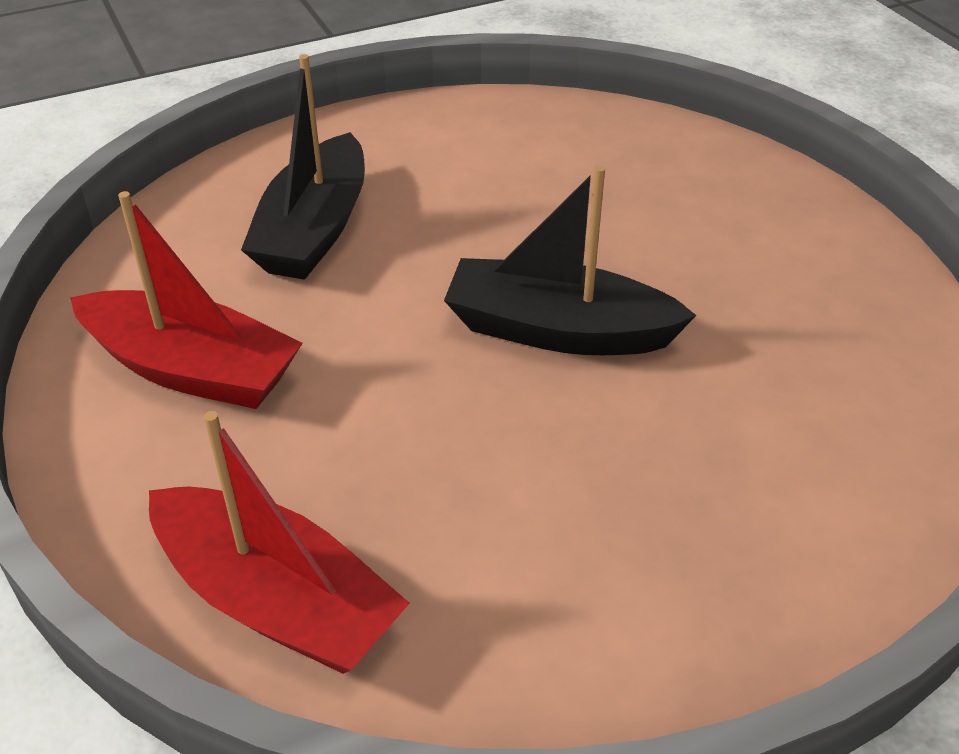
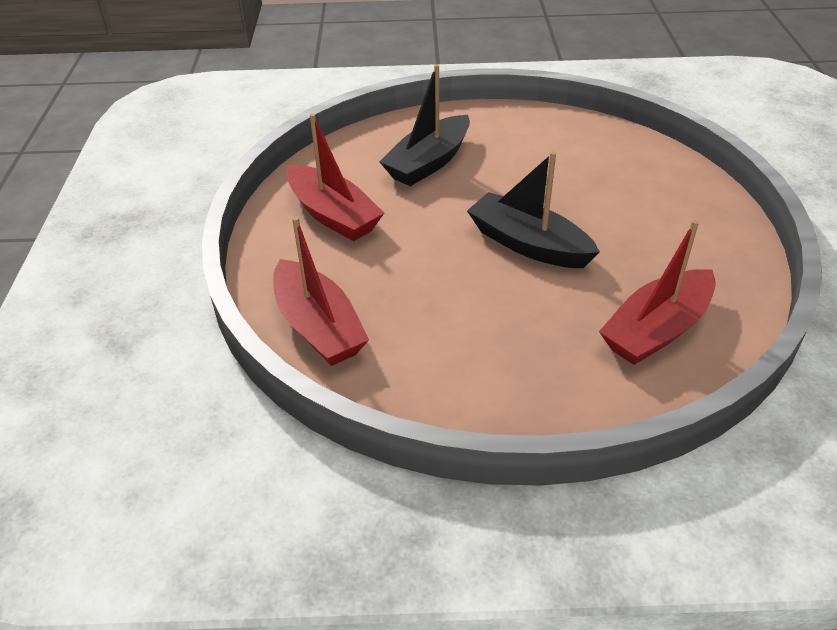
camera: 25 degrees right, 0 degrees up
none -> red boat [599,220,716,365]

